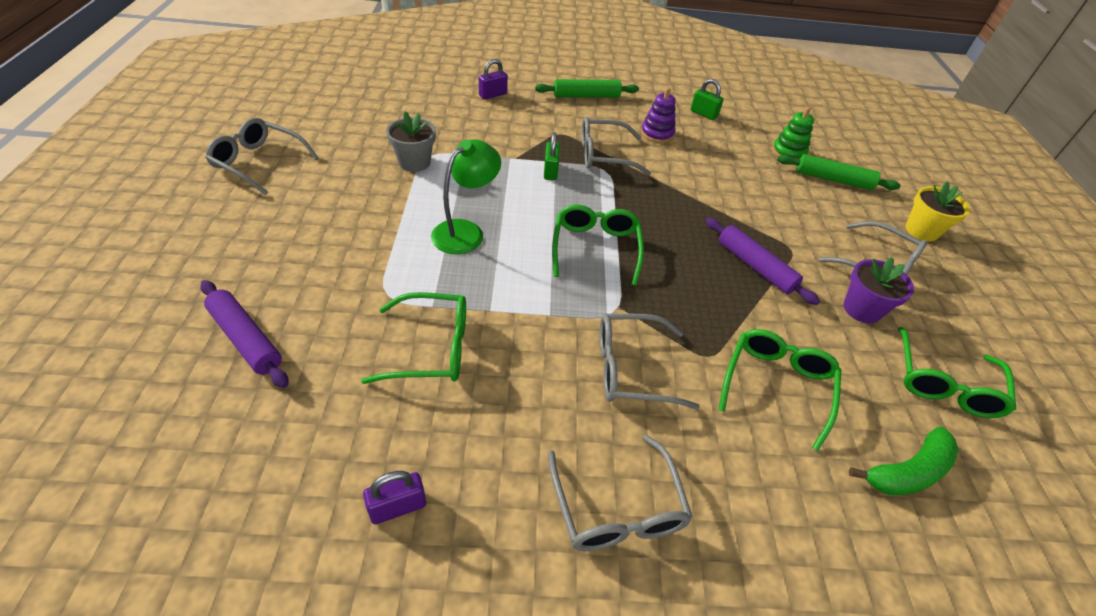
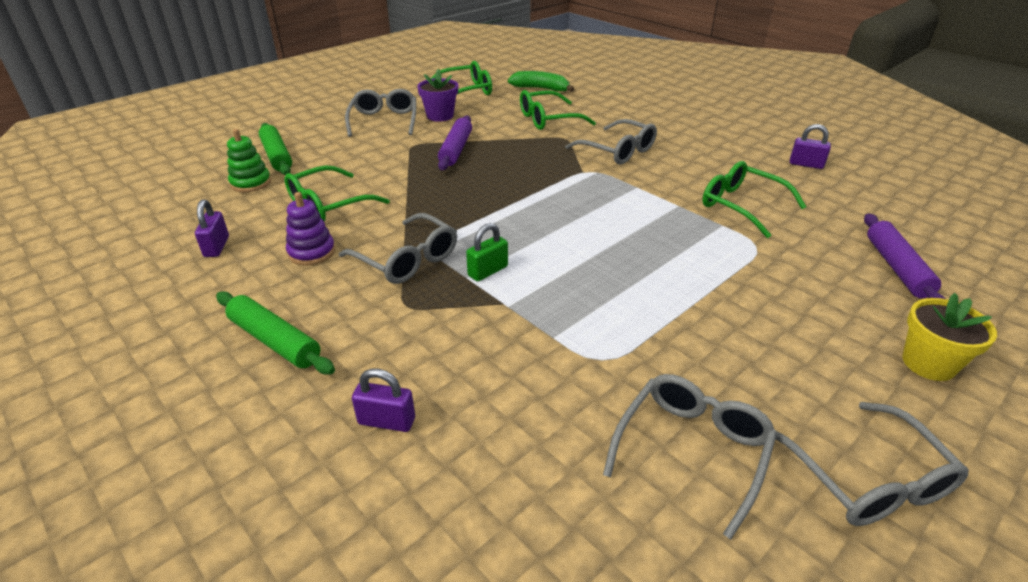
camera: 130 degrees left, 10 degrees down
grey flower pot [386,111,436,172] -> none
green lamp [431,139,501,254] -> none
grey glasses [548,435,693,551] -> grey glasses moved to [603,374,777,540]
green glasses [552,205,644,286] -> green glasses moved to [284,165,390,221]
green padlock [691,79,724,120] -> purple padlock [195,199,229,257]
yellow flower pot [906,181,970,242] -> yellow flower pot moved to [902,293,997,381]

